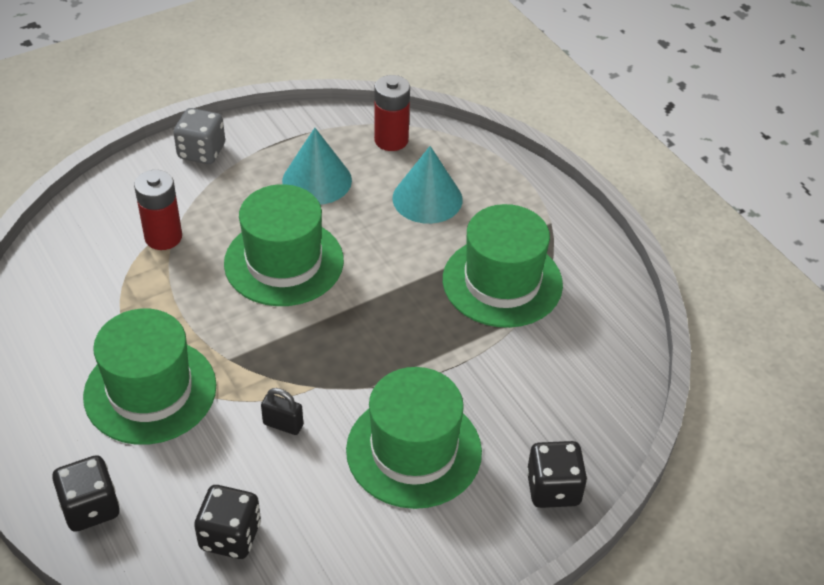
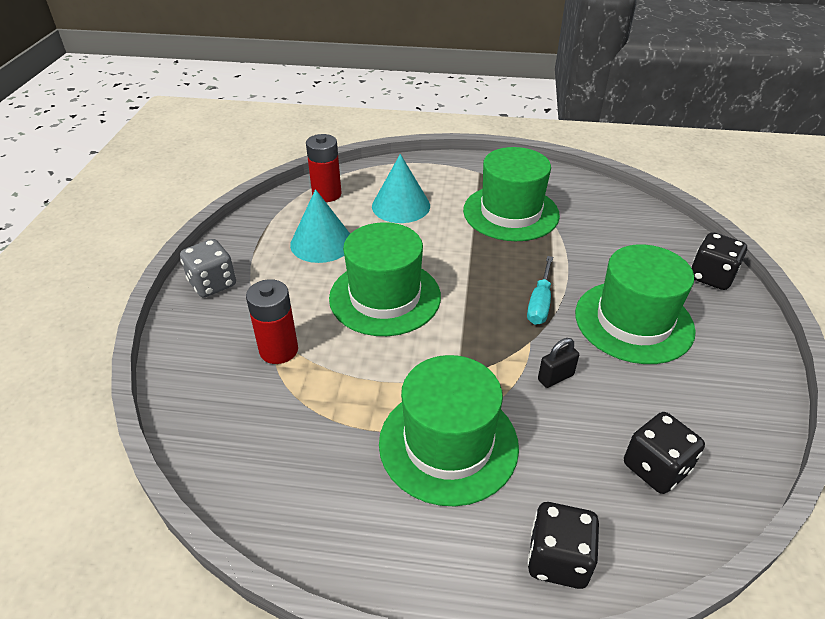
camera: 50 degrees left, 5 degrees down
none -> turquoise screwdriver [527,256,553,325]

